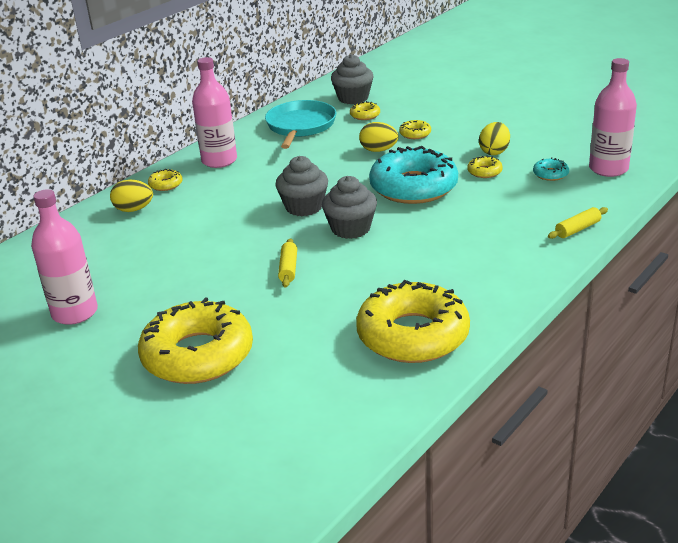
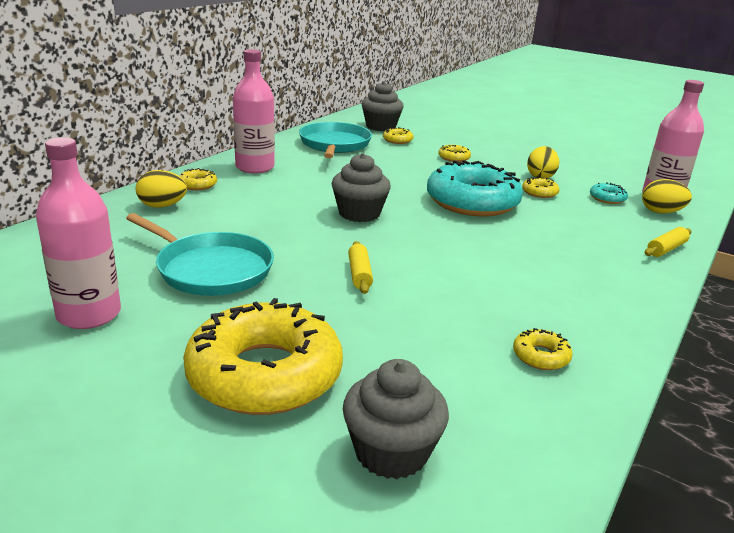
camera: 10 degrees left, 5 degrees down
grey cupcake [322,176,377,239] -> grey cupcake moved to [343,359,449,479]
yellow donut [356,280,470,363] -> yellow donut [513,328,573,370], size x0.40
yellow egg [359,122,399,152] -> yellow egg moved to [642,179,692,213]
none -> turquoise pan [126,213,274,296]

